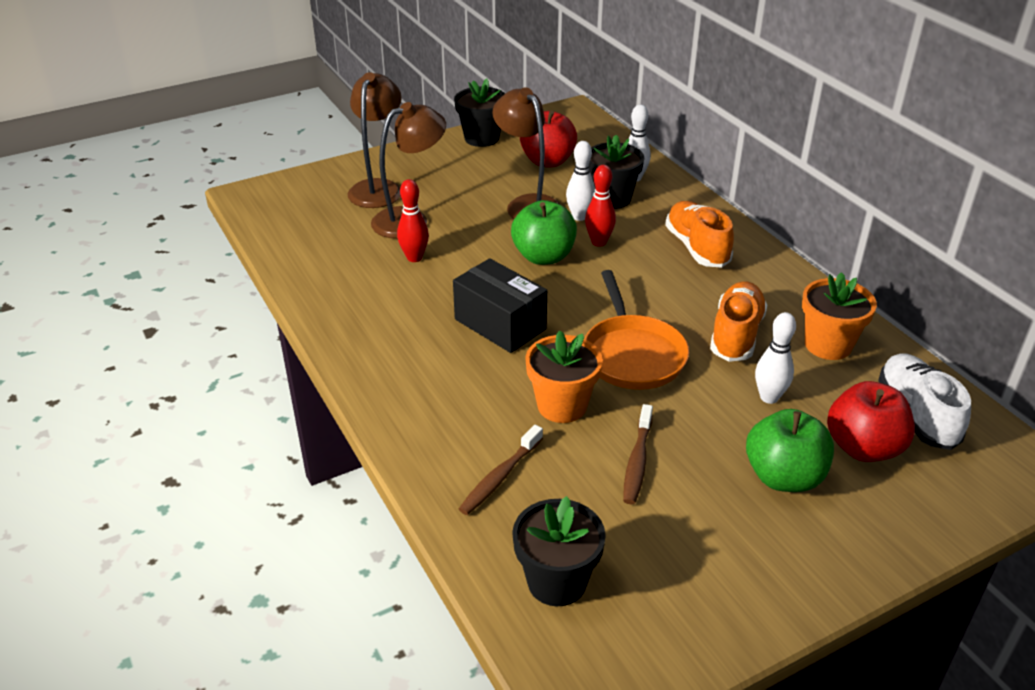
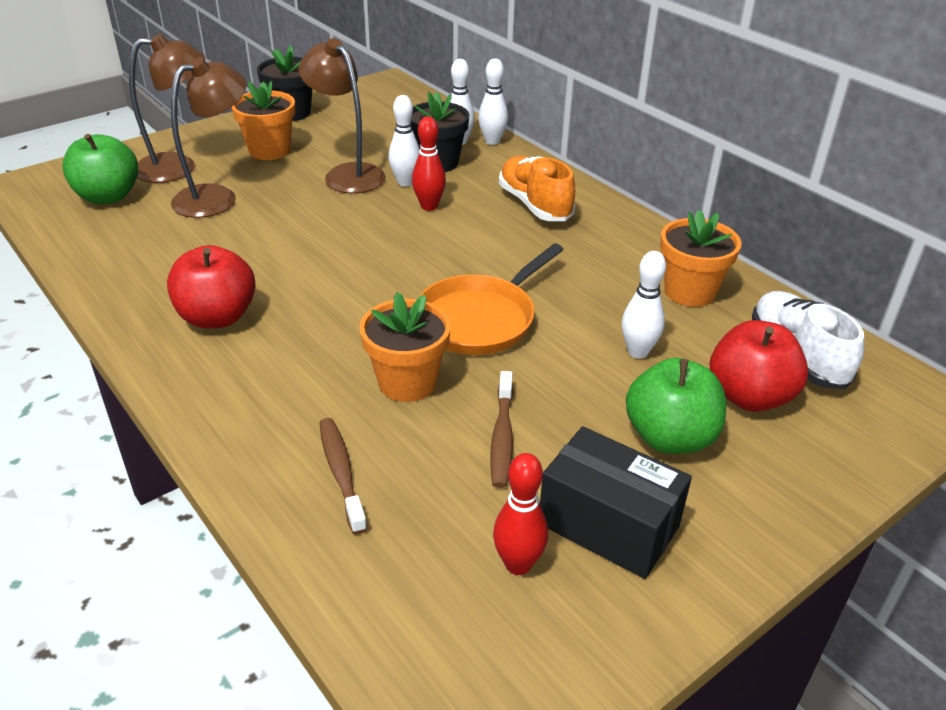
camera: 10 degrees left, 0 degrees up
brown lamp [348,72,402,208] -> brown lamp turned 75 degrees clockwise [129,34,205,183]
red bowling pin [397,179,429,262] -> red bowling pin moved to [493,453,548,575]
black box [453,258,547,353] -> black box moved to [540,426,692,579]
brown toothbrush [459,425,543,515] -> brown toothbrush turned 135 degrees clockwise [320,418,367,535]
green apple [511,200,577,265] -> green apple moved to [62,134,139,204]
black flower pot [512,496,606,606] -> none
red apple [520,110,577,167] -> red apple moved to [167,245,256,329]
orange pan [585,270,689,390] -> orange pan turned 60 degrees clockwise [418,243,564,355]
orange shoe [710,281,767,362] -> none
none -> orange flower pot [232,81,295,160]
none -> white bowling pin [478,58,508,145]

